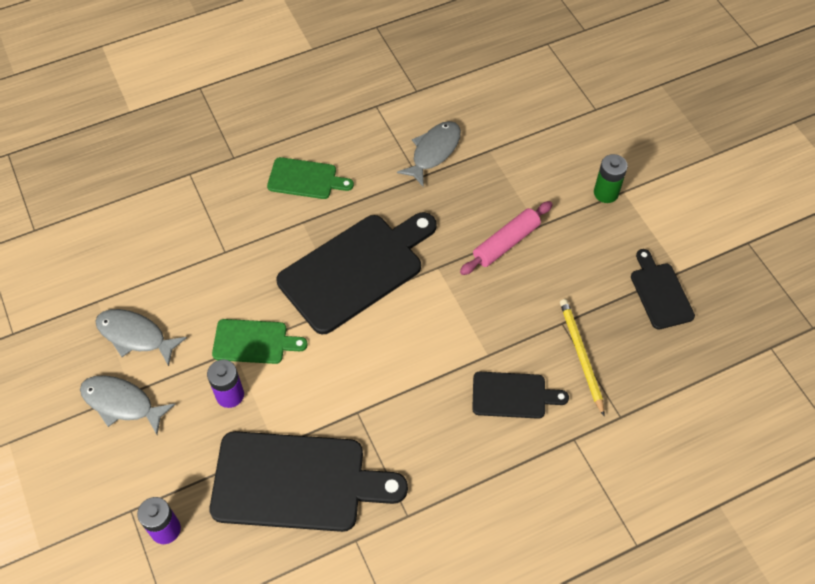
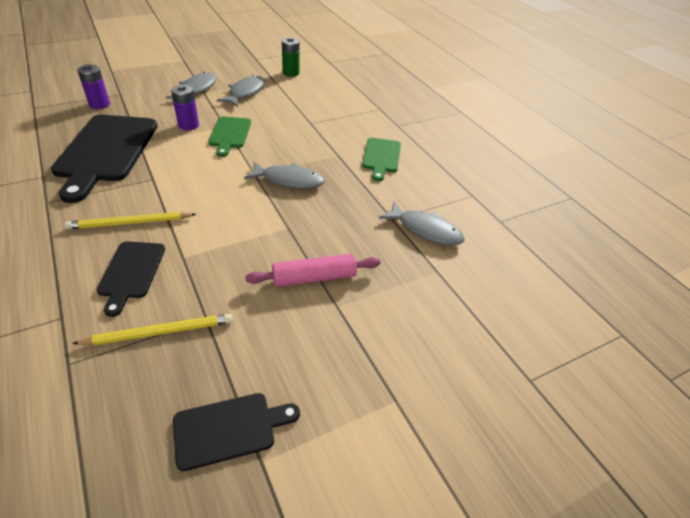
camera: 85 degrees right, 15 degrees down
black cutting board [277,212,437,334] -> grey fish [244,162,325,189]
pink rolling pin [460,201,553,275] -> pink rolling pin turned 60 degrees counterclockwise [245,254,381,287]
green battery [594,154,628,203] -> green battery moved to [282,37,300,77]
none -> yellow pencil [65,212,196,229]

